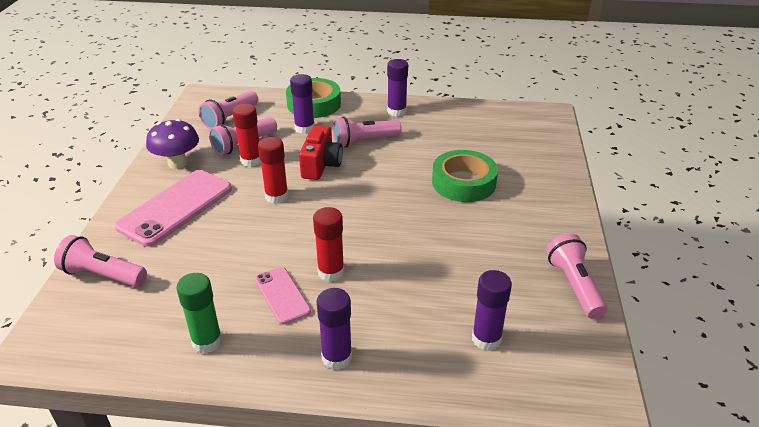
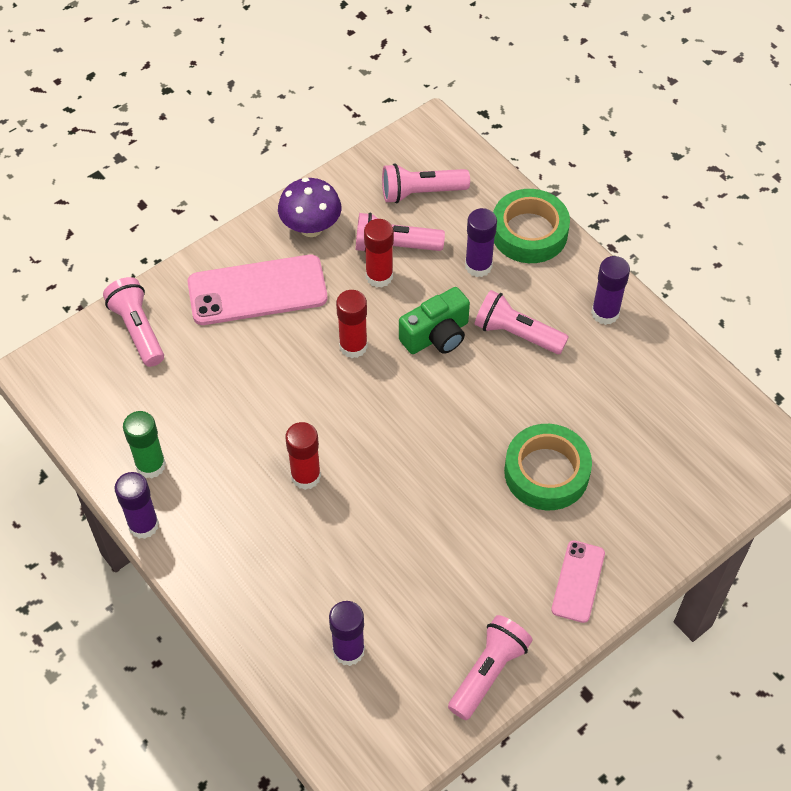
camera: 45 degrees right, 20 degrees up
pink phone [255,267,311,325] -> pink phone moved to [551,540,605,623]
red camera [299,125,343,180] -> green camera [399,287,470,354]
purple glue stick [317,288,352,370] -> purple glue stick moved to [114,472,159,539]

